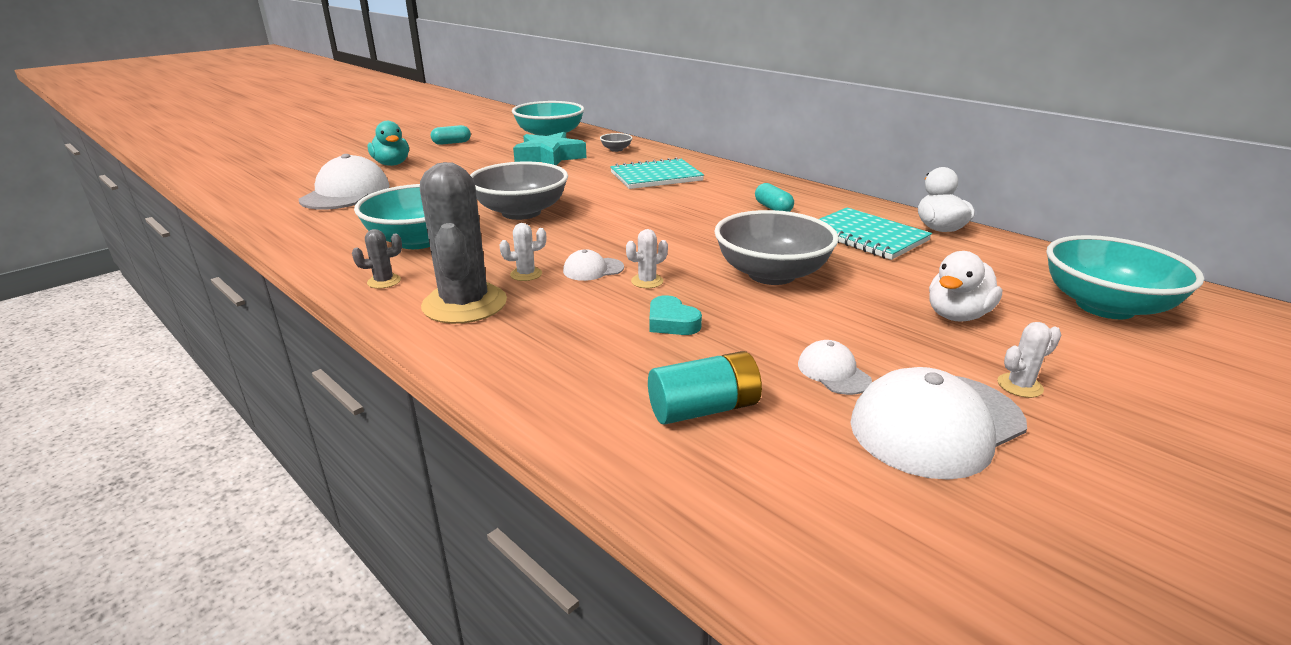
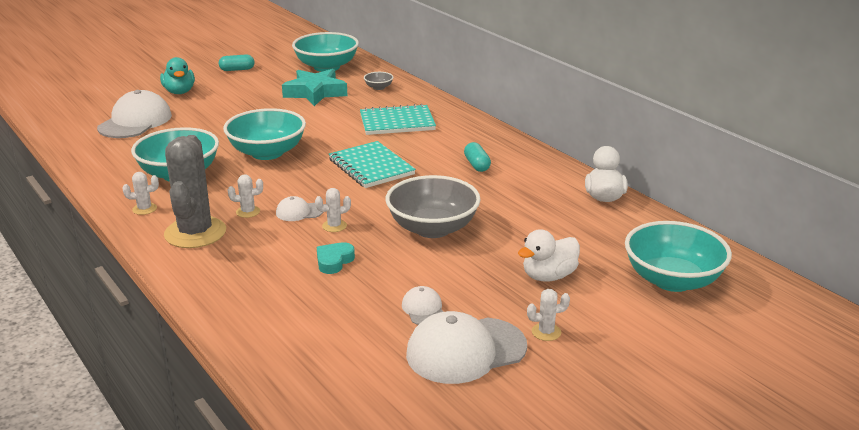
camera: 10 degrees right, 0 degrees up
grey cactus [352,229,402,289] -> white cactus [122,172,159,215]
grey bowl [470,162,568,220] -> turquoise bowl [223,108,306,160]
turquoise battery [648,351,762,425] -> none
turquoise heart [649,295,702,335] -> turquoise heart turned 60 degrees clockwise [317,242,355,274]
turquoise notebook [819,208,932,260] -> turquoise notebook moved to [329,141,416,188]

